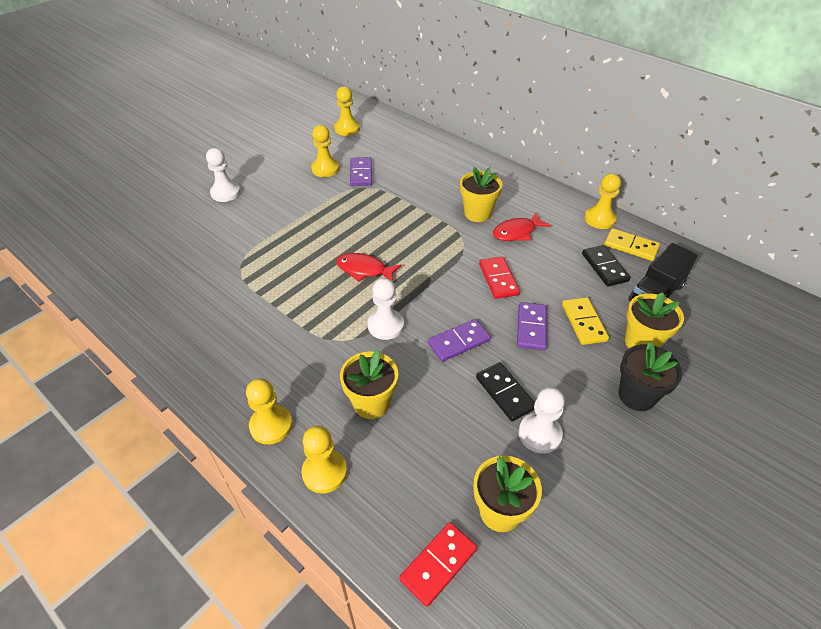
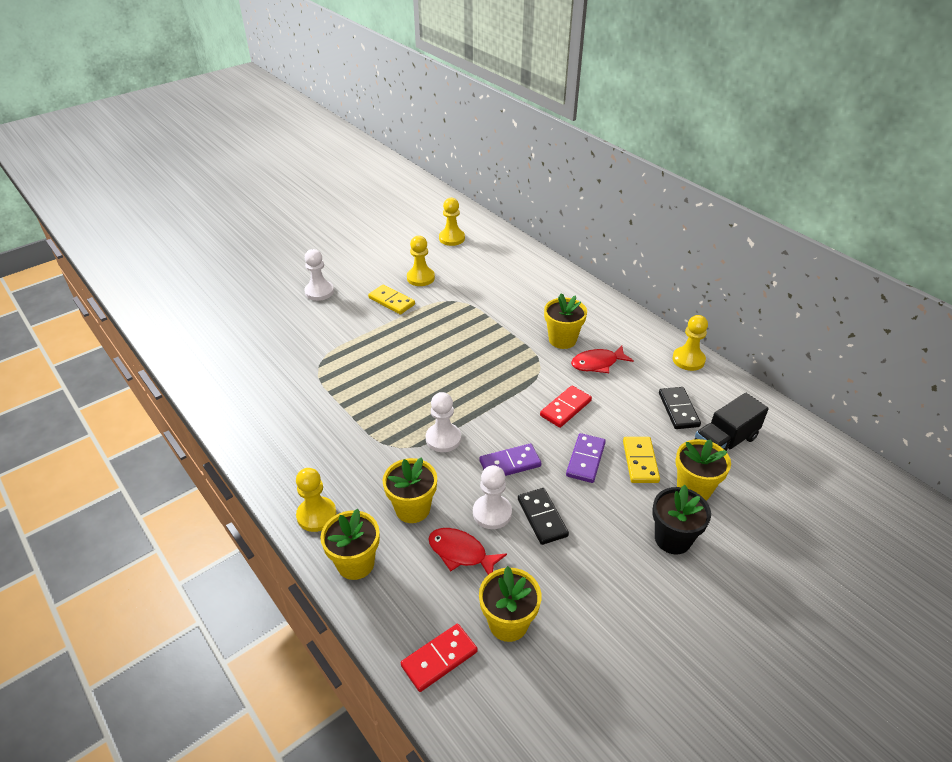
camera: 10 degrees right, 5 degrees down
yellow pawn [301,426,347,493] -> yellow flower pot [320,509,380,580]
red fish [336,253,402,282] -> red fish moved to [428,528,507,575]
purple domino [350,157,372,186] -> none
red domino [479,256,520,299] -> red domino turned 45 degrees clockwise [540,386,592,428]
white pawn [519,387,565,454] -> white pawn moved to [473,465,512,529]
yellow domino [604,228,660,261] -> yellow domino moved to [368,285,415,315]

